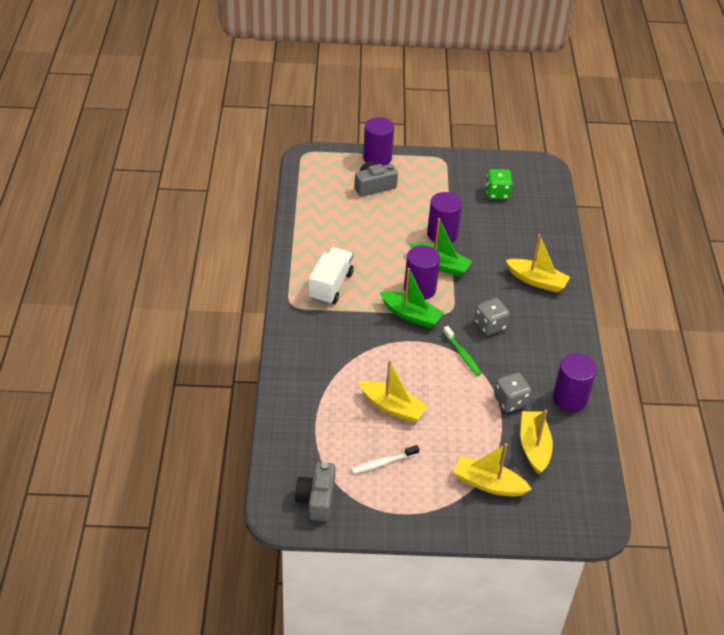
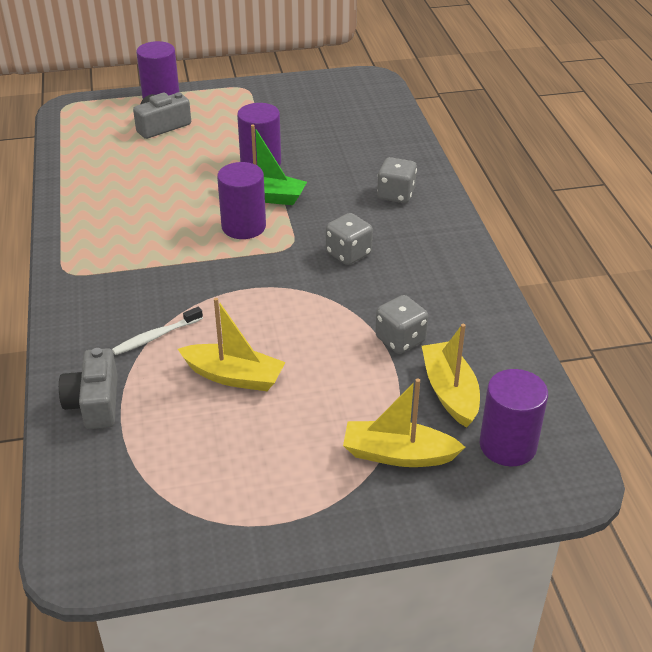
camera: 10 degrees left, 5 degrees down
grey camera [295,462,336,522] -> grey camera moved to [59,348,118,429]
white truck [308,247,354,305] -> none
white toothbrush [351,445,419,474] -> white toothbrush moved to [112,307,203,355]
green boat [380,268,444,328] -> none
green toothbrush [443,326,482,376] -> none
green dice [486,169,513,199] -> none
yellow boat [506,234,570,292] -> grey dice [377,157,417,203]
purple cylinder [553,353,597,412] -> purple cylinder moved to [480,369,548,466]

